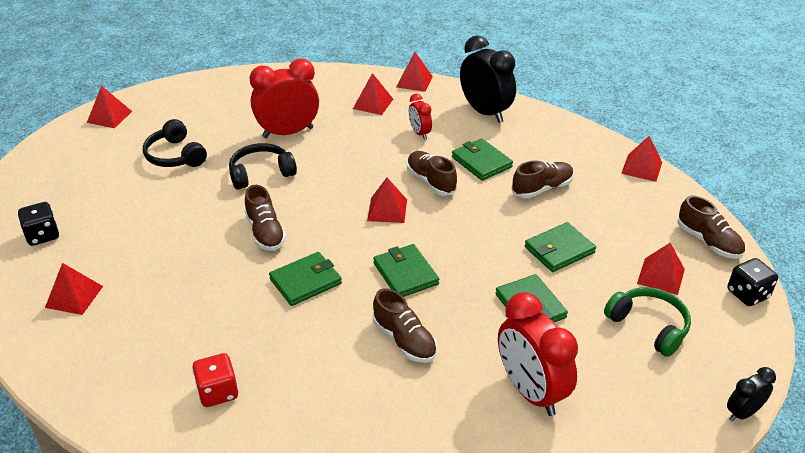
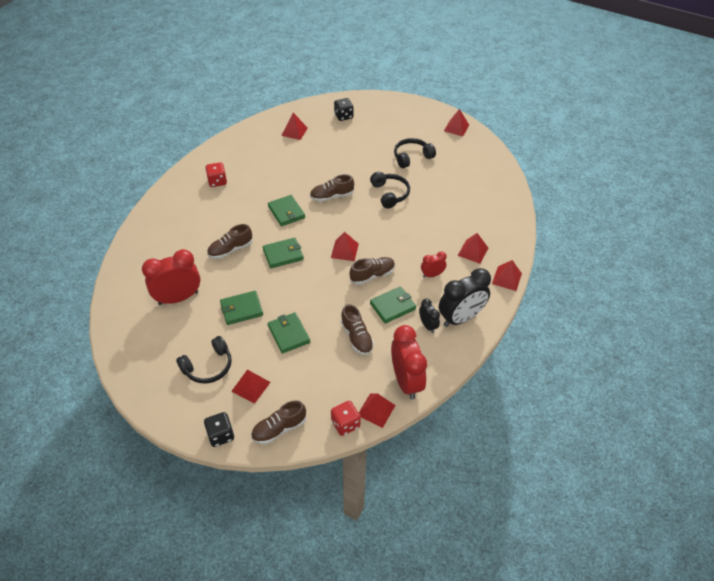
camera: 95 degrees right, 10 degrees up
red clock [249,59,319,138] -> red clock moved to [391,325,427,400]
green headphones [604,287,691,357] -> black headphones [176,336,232,383]
black clock [727,367,776,422] -> black clock moved to [419,299,440,333]
none -> red dice [331,401,361,436]

